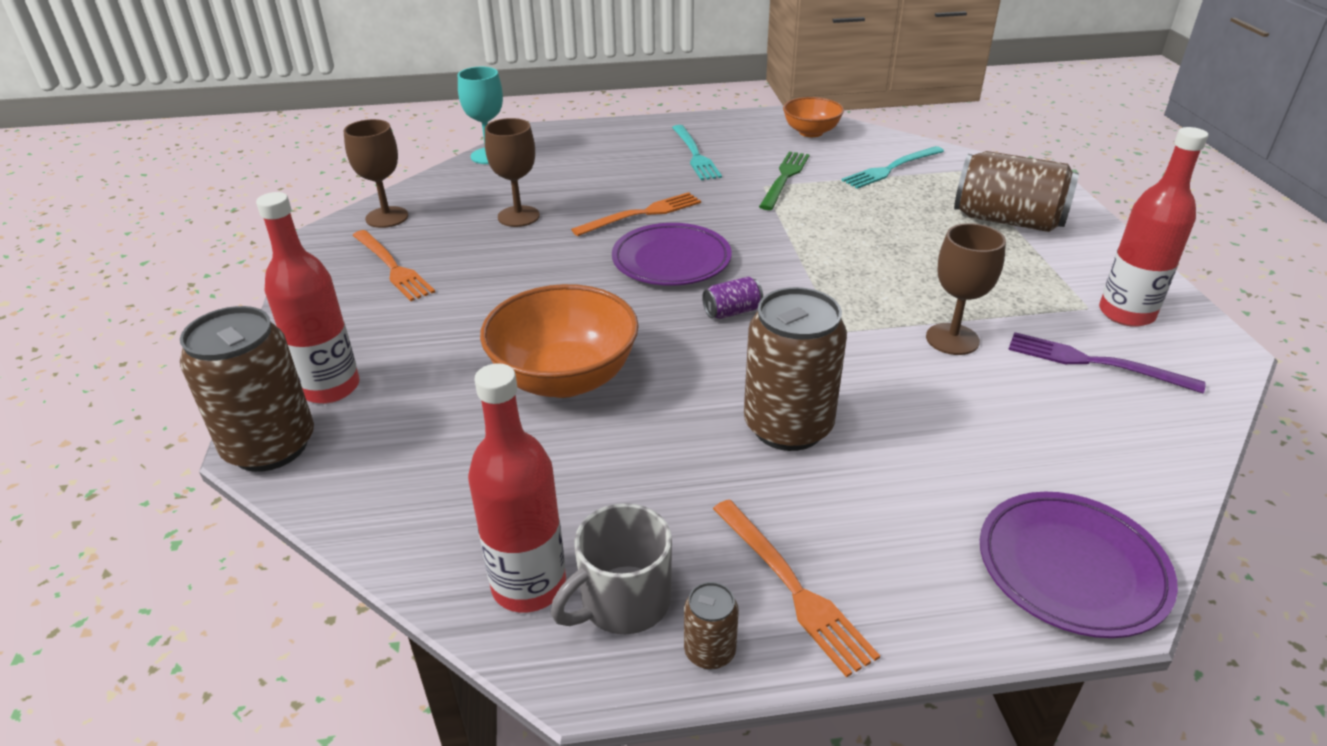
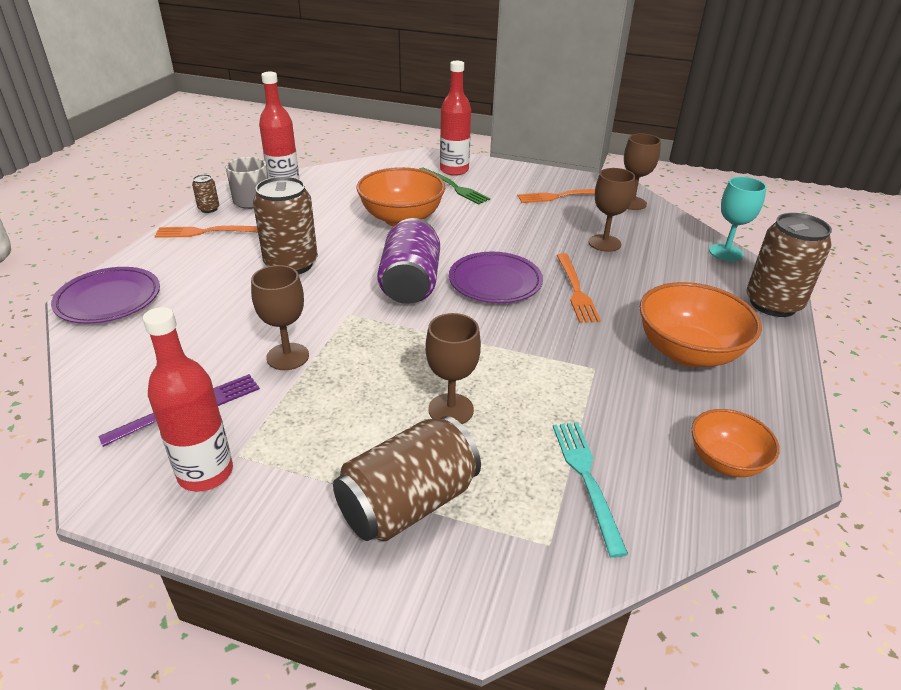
camera: 115 degrees right, 0 degrees up
brown can [180,306,314,472] -> brown can moved to [746,213,832,317]
turquoise fork [672,125,722,180] -> orange bowl [639,282,762,367]
purple can [702,277,763,319] -> purple can [377,218,440,304], size x2.24
green fork [759,152,810,210] -> green fork moved to [419,168,490,204]
none -> brown goblet [425,313,481,424]

